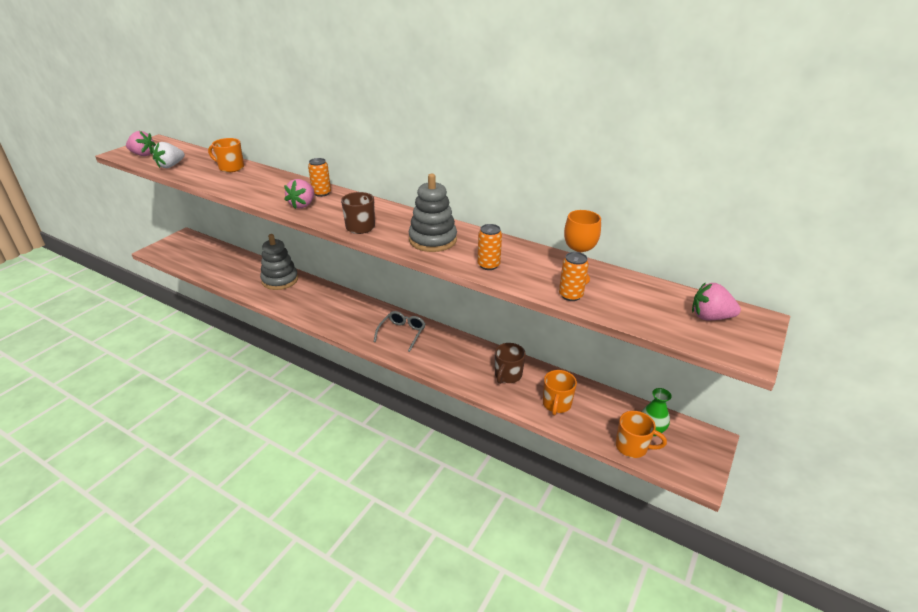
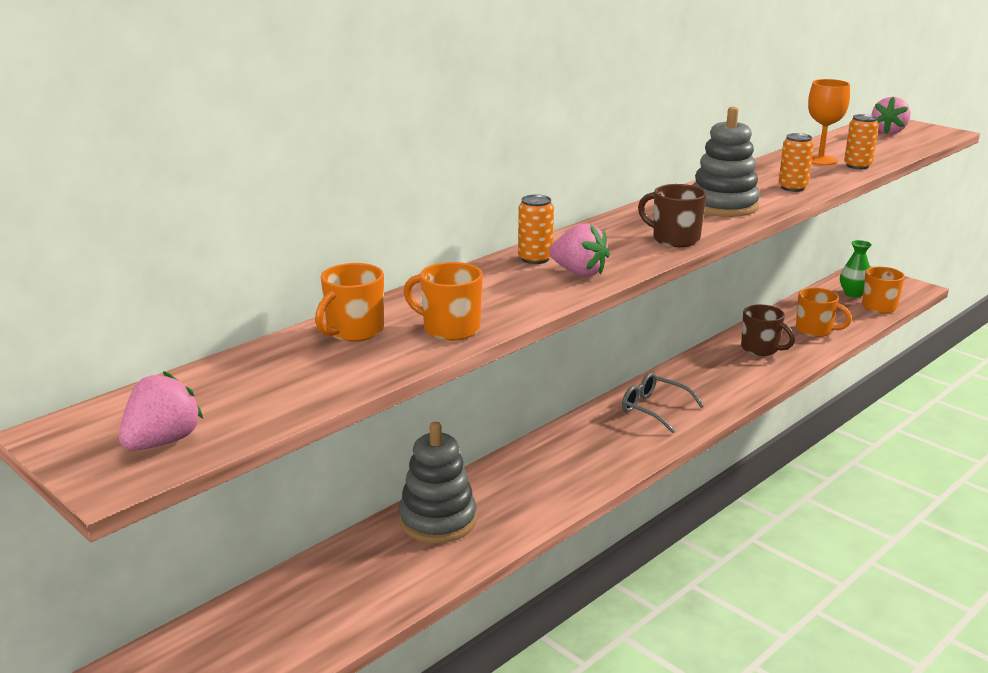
camera: 75 degrees left, 10 degrees down
white strawberry [152,142,185,168] -> none
none -> orange mug [403,262,483,341]

